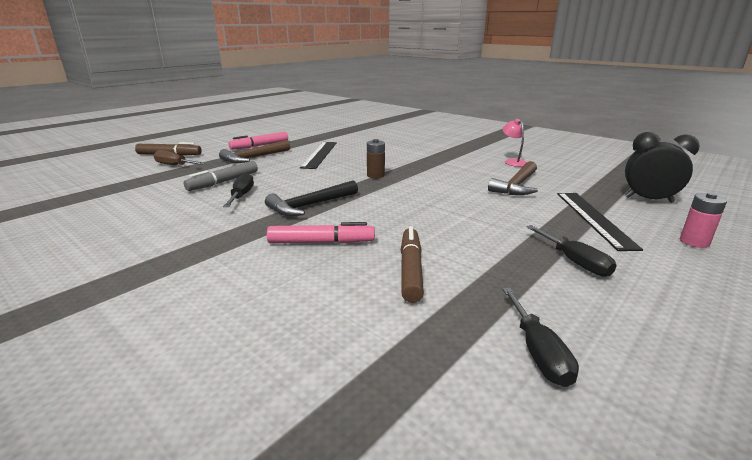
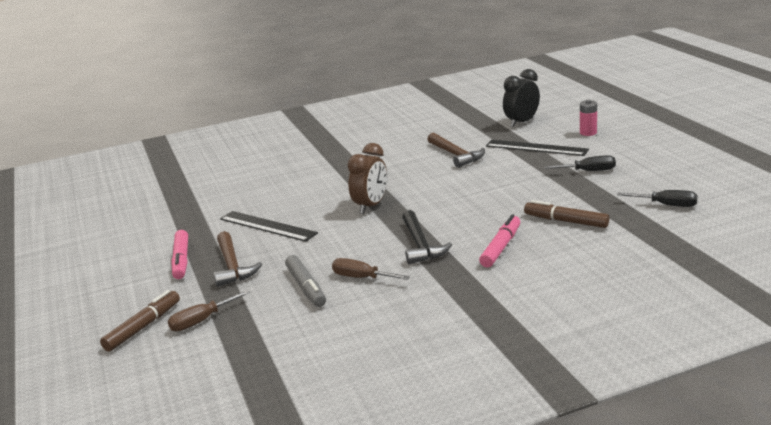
camera: 60 degrees left, 0 degrees up
black screwdriver [223,173,254,207] -> brown screwdriver [332,258,410,280]
brown battery [367,139,385,178] -> brown clock [348,143,387,214]
pink lamp [503,119,527,167] -> none

